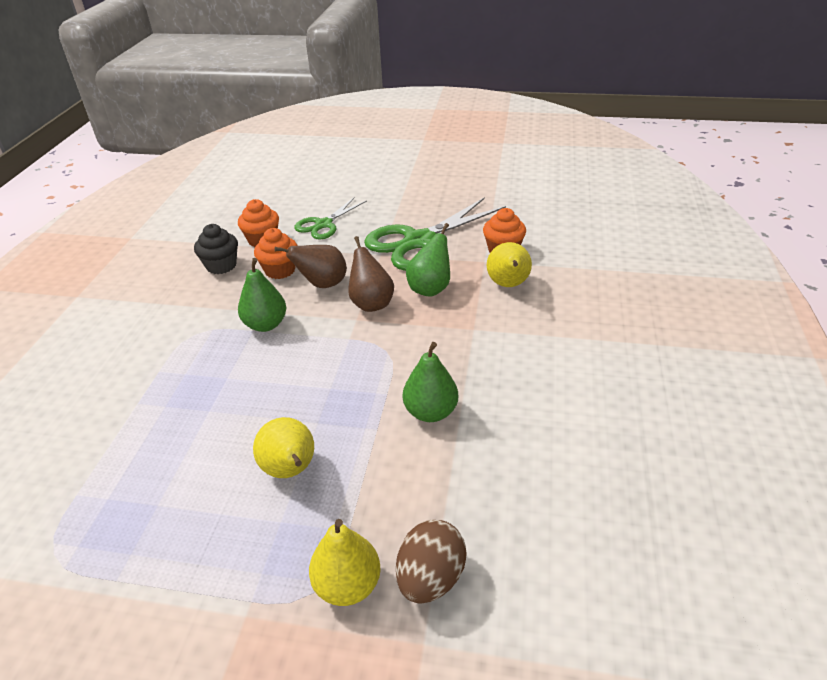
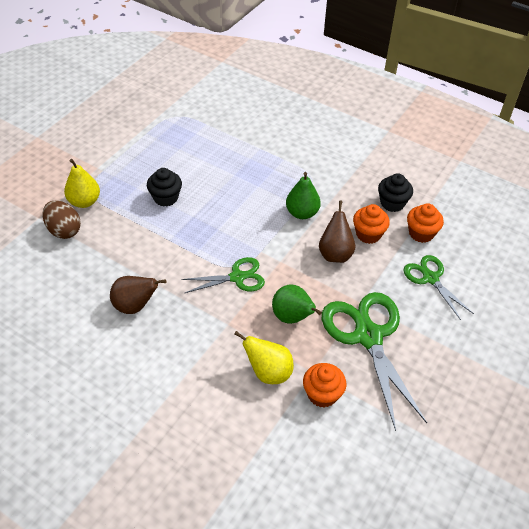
camera: 110 degrees right, 10 degrees up
yellow pear [253,417,314,478] -> black cupcake [147,168,182,207]
brown pear [348,236,394,312] -> brown pear moved to [110,276,166,314]
green pear [403,342,458,422] -> none
none -> green scissors [181,257,265,293]

